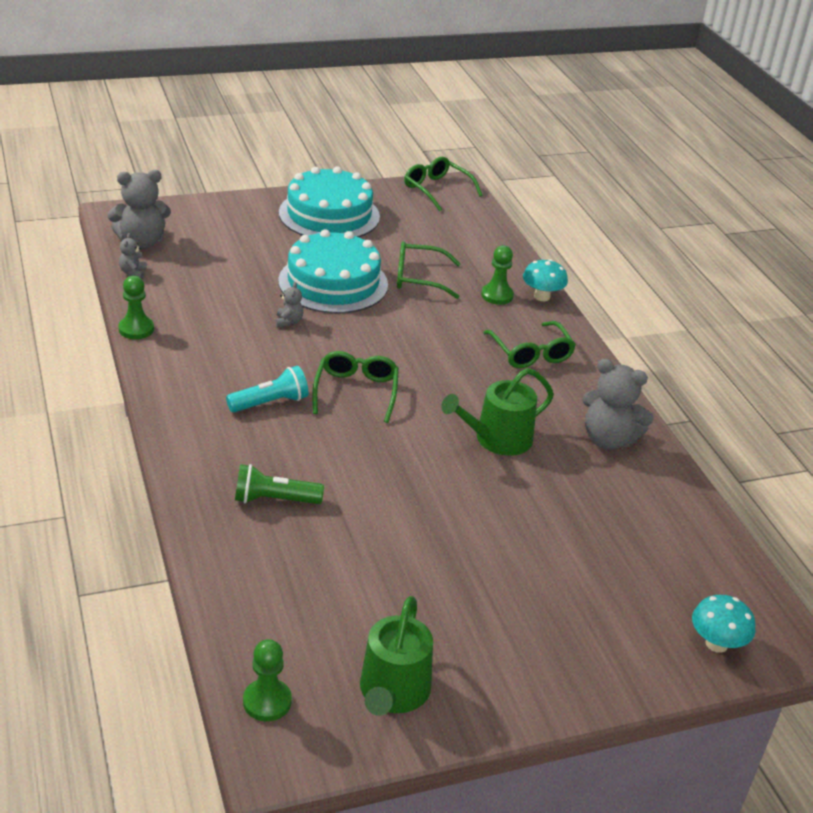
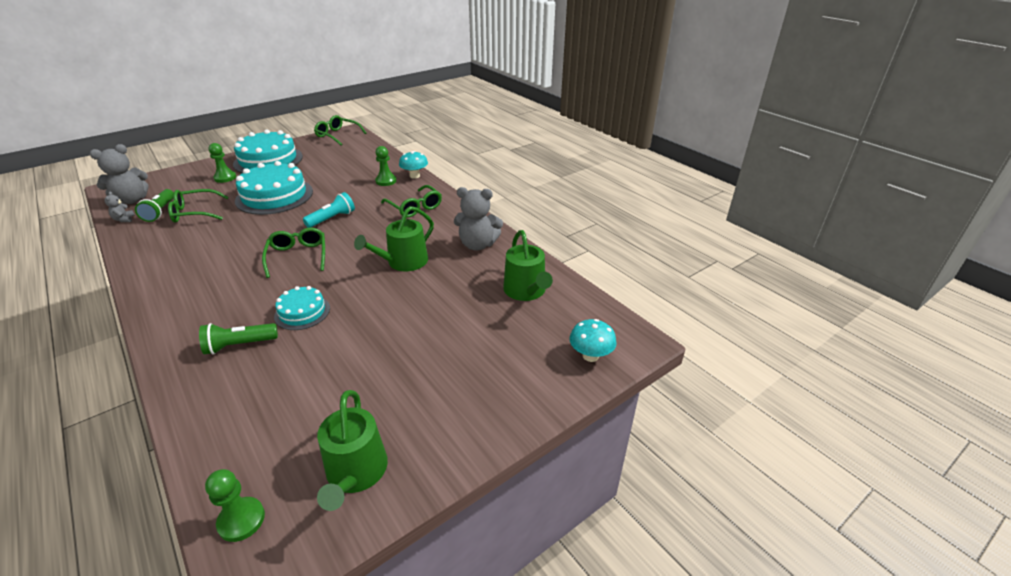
camera: 15 degrees left, 0 degrees up
green pawn [118,276,154,339] -> green pawn moved to [208,143,236,183]
turquoise flashlight [226,366,308,412] -> turquoise flashlight moved to [303,192,355,228]
grey teddy bear [276,282,303,327] -> none
green glasses [397,242,461,299] -> green glasses moved to [168,189,228,223]
none -> green flashlight [135,189,174,222]
none -> turquoise cake [274,286,330,330]
none -> green watering can [503,230,553,301]

